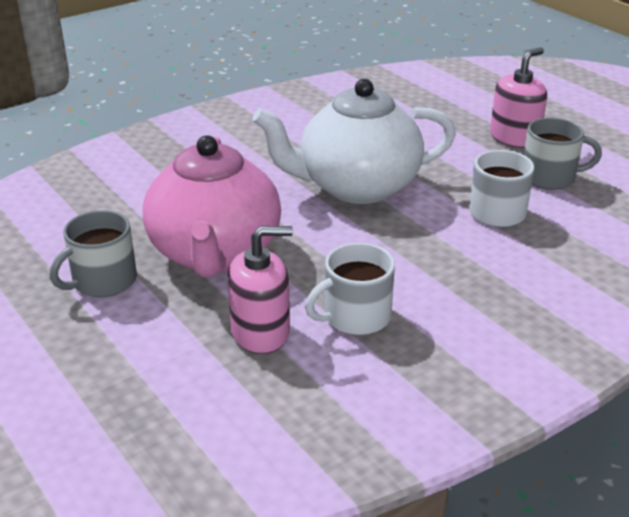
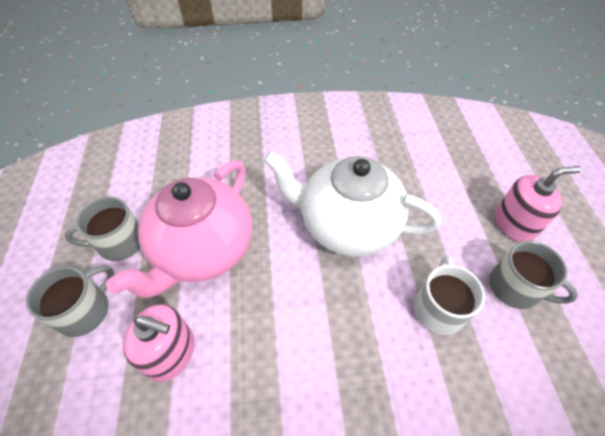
camera: 30 degrees right, 20 degrees up
white mug [305,243,395,335] -> none
none -> grey mug [26,266,114,337]

